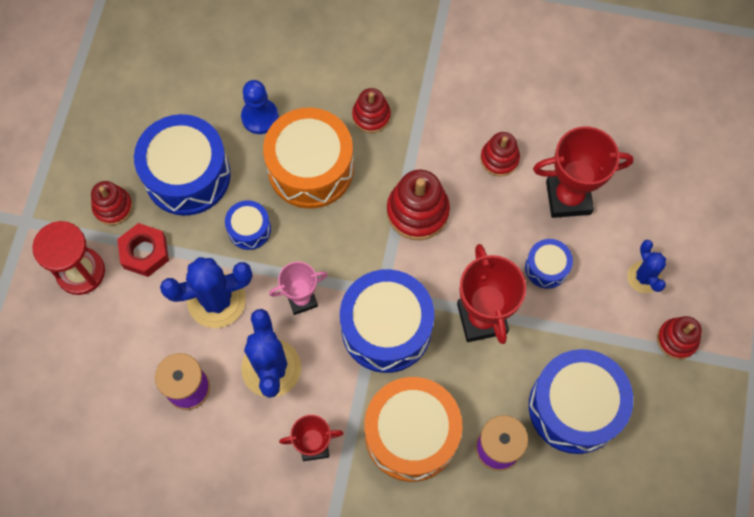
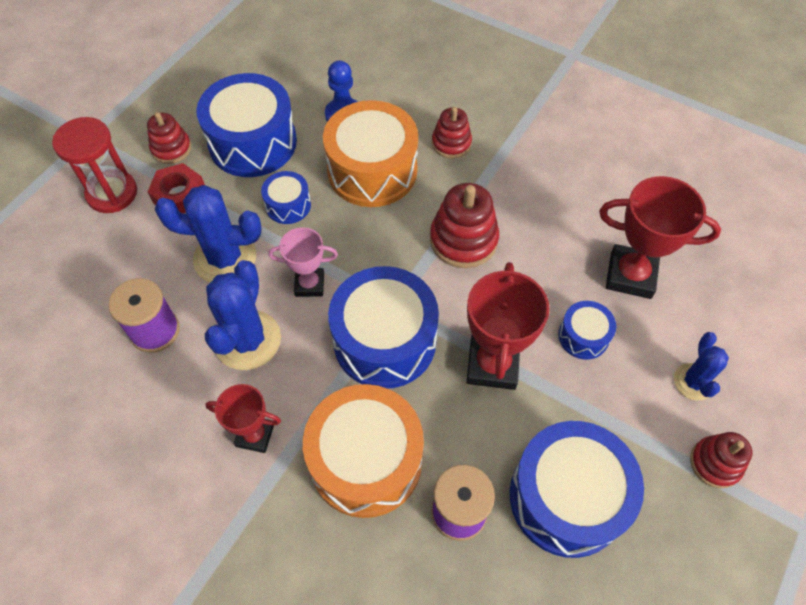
camera: 20 degrees right, 10 degrees down
red stacking toy [480,132,520,176] -> none

